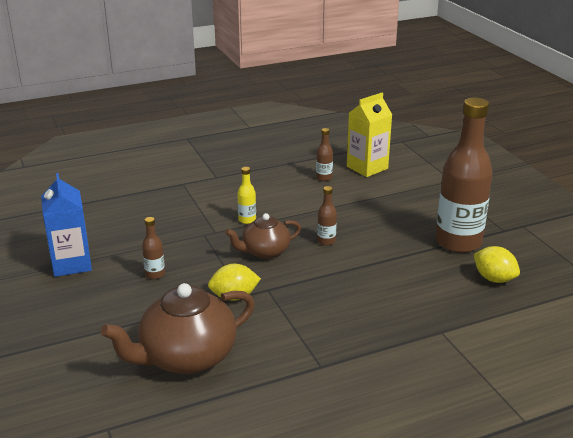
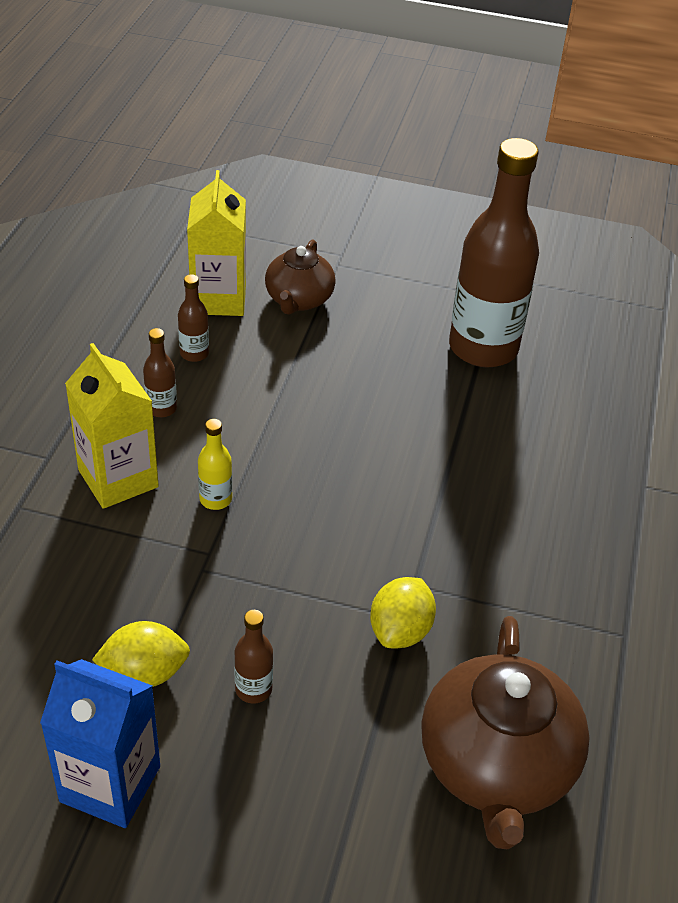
camera: 55 degrees left, 15 degrees up
brown teapot [225,213,301,259] -> brown teapot moved to [265,239,336,315]
brown bottle [317,186,337,245] -> brown bottle moved to [143,328,177,417]
yellow lemon [473,246,520,283] -> yellow lemon moved to [92,621,190,687]
none -> yellow carton [65,343,159,509]

